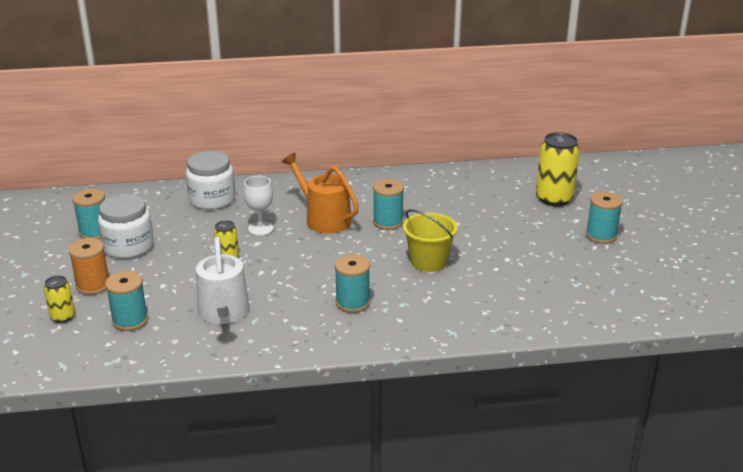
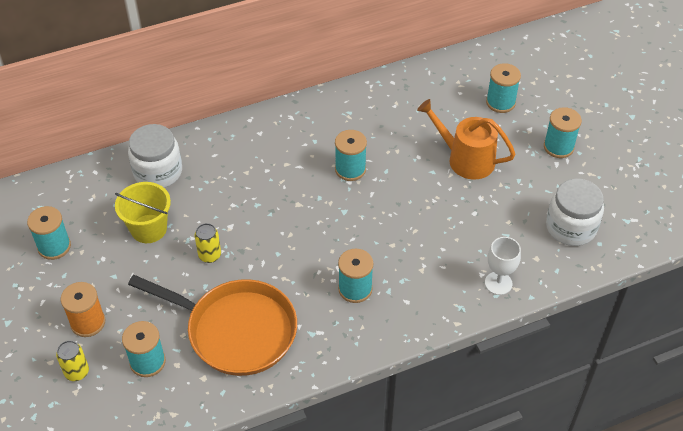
camera: 15 degrees left, 20 degrees up
white jar [98,194,154,259] -> white jar moved to [546,179,604,246]
white watering can [196,237,250,324] -> orange pan [128,275,297,376]
white goblet [244,176,273,236] -> white goblet moved to [485,237,521,295]
orange watering can [282,153,359,234] -> orange watering can moved to [417,99,516,180]
yellow bucket [403,209,458,272] -> yellow bucket moved to [115,182,171,243]
yellow can [536,132,580,206] -> turquoise spool [486,63,521,113]

